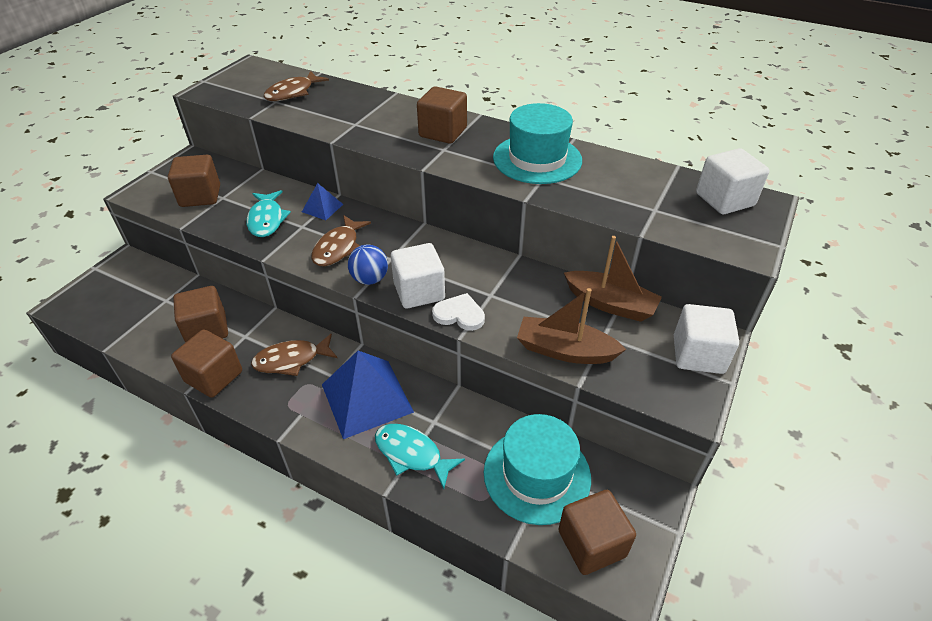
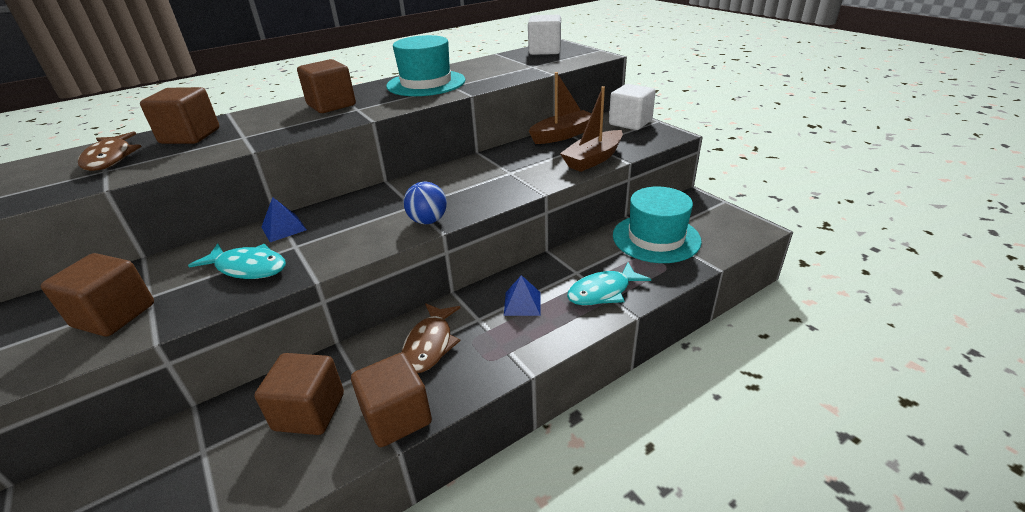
camera: 60 degrees left, 10 degrees down
brown fish [311,215,371,266] -> none
blue pyramid [322,351,414,439] -> blue pyramid [504,275,541,316], size x0.48
white cube [391,243,445,309] -> none
white heart [432,293,485,331] -> none
brown cube [558,490,636,575] -> brown cube moved to [140,87,219,144]

